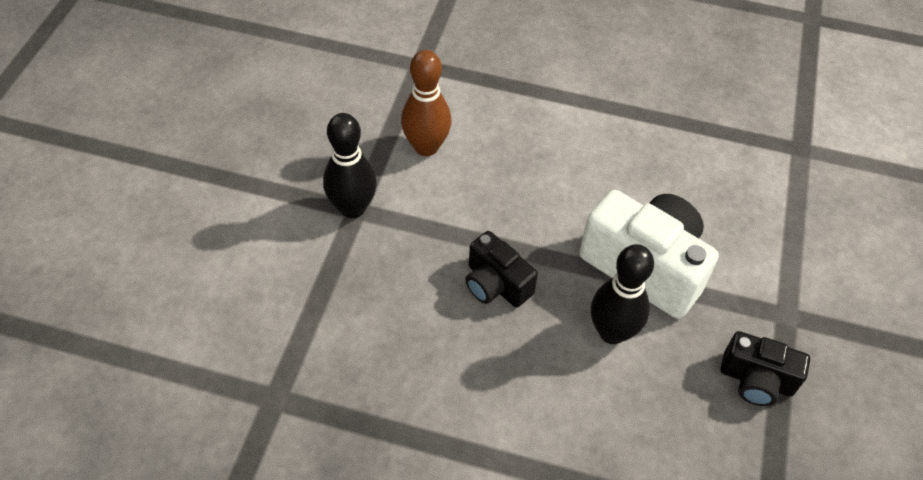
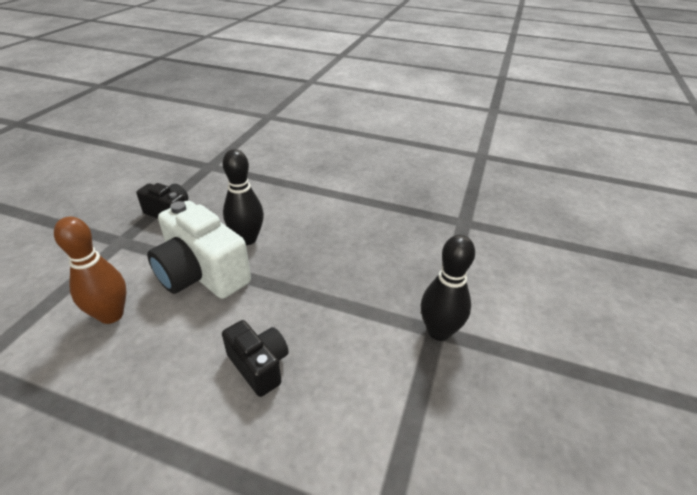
camera: 175 degrees left, 15 degrees down
brown bowling pin [401,50,451,156] -> brown bowling pin moved to [54,217,126,324]
black camera [465,231,538,308] -> black camera moved to [222,320,289,397]

